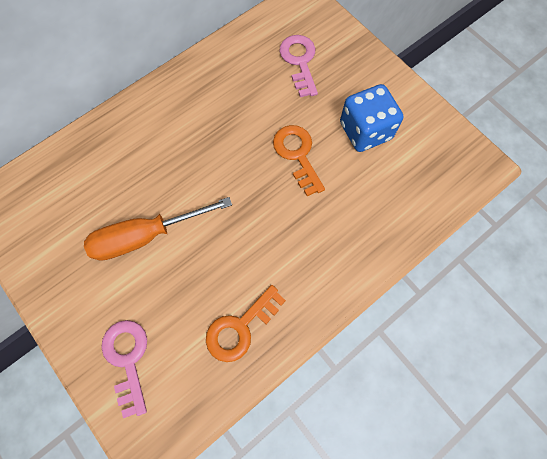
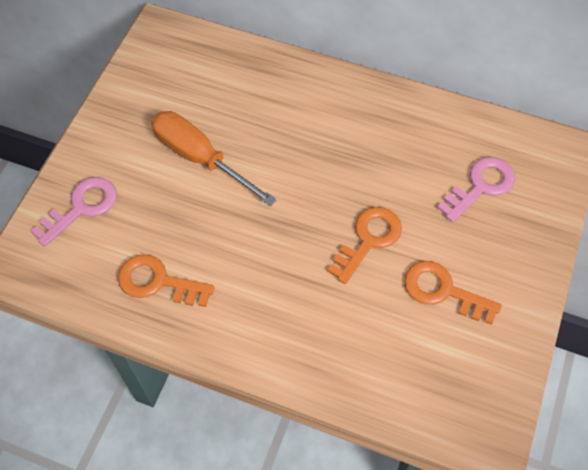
camera: 60 degrees right, 10 degrees down
blue dice [340,84,403,152] -> orange key [404,261,502,325]

